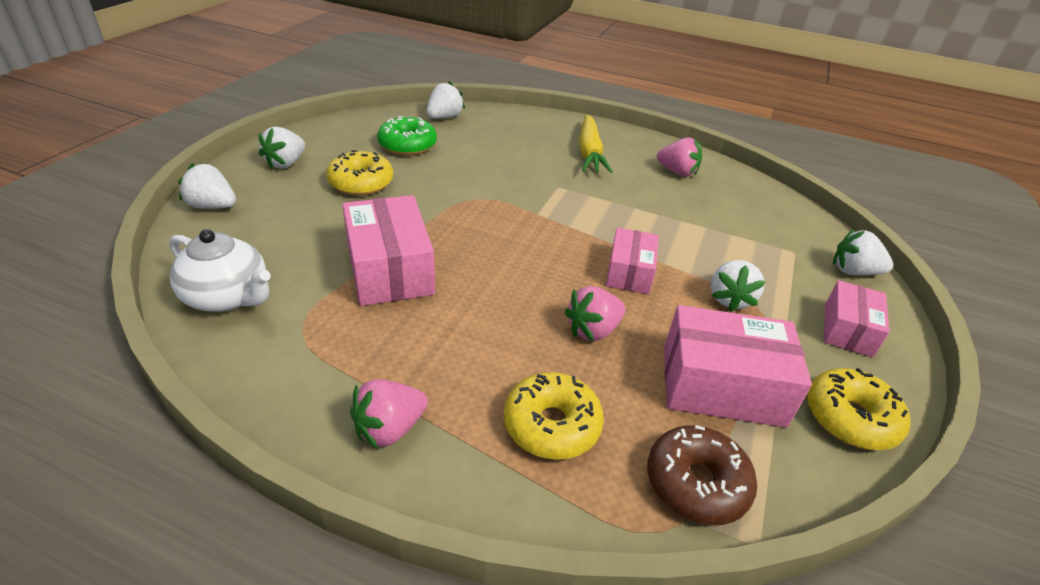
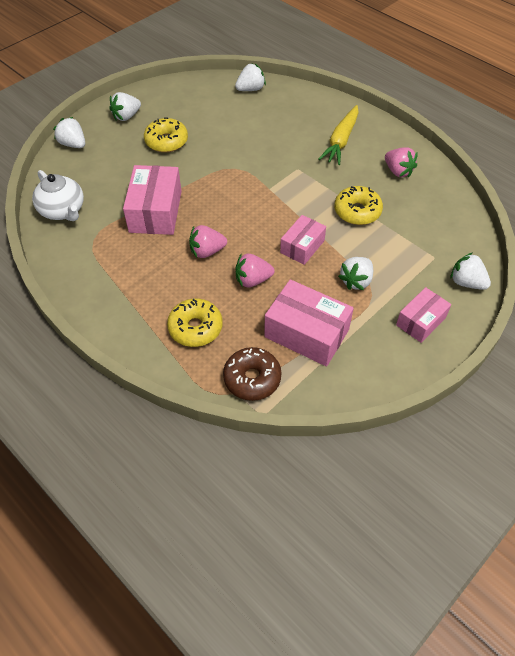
camera: 25 degrees right, 15 degrees up
pink strawberry [350,379,428,449] -> pink strawberry moved to [189,225,227,258]
green donut [377,116,437,156] -> none
yellow donut [807,368,910,450] -> yellow donut moved to [334,186,383,225]

